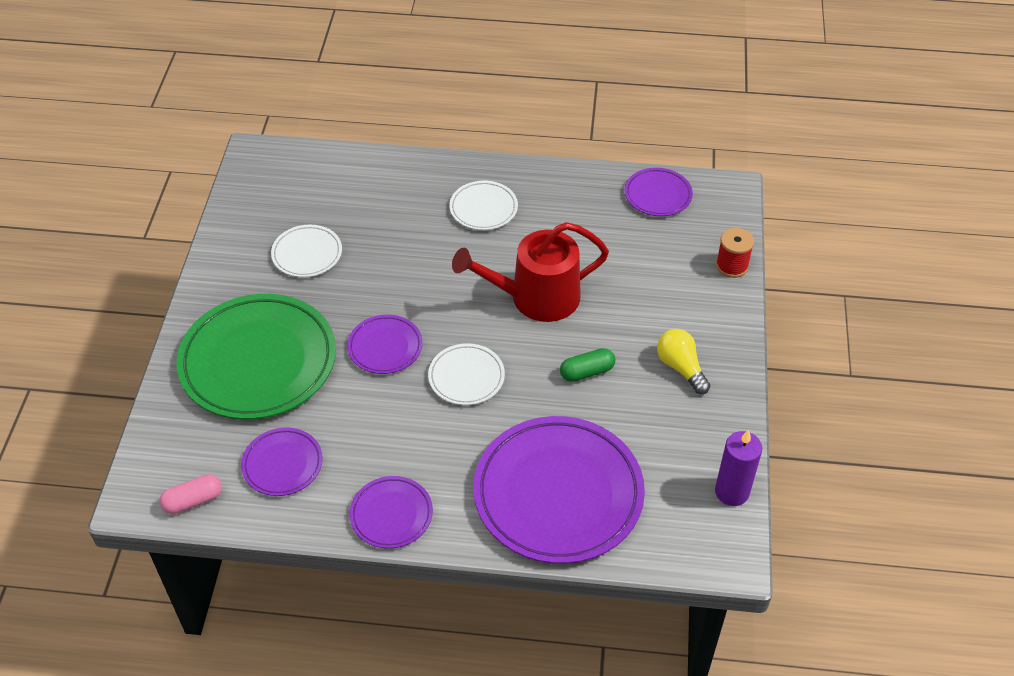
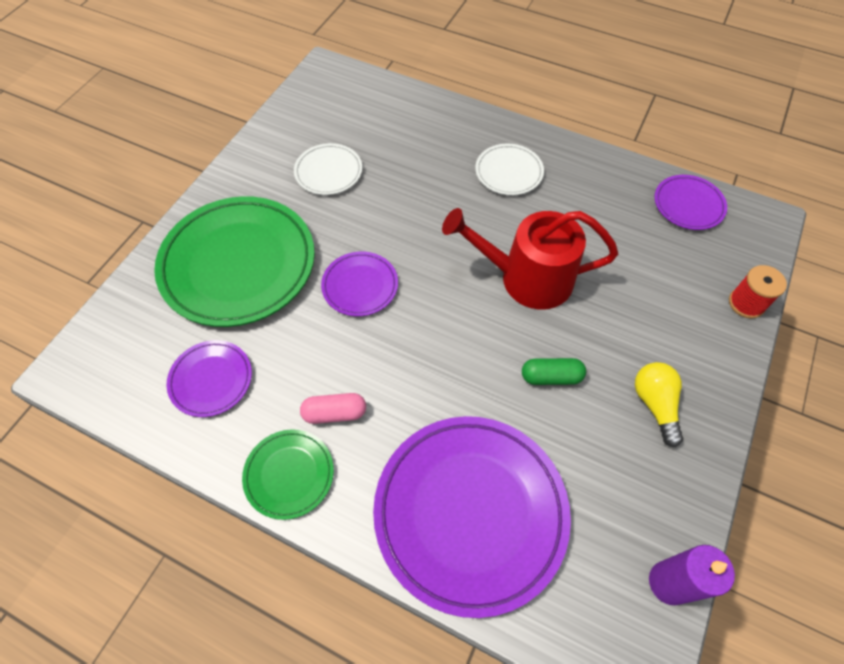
camera: 20 degrees right, 10 degrees up
pink capsule [159,474,222,514] -> pink capsule moved to [300,393,366,424]
purple plate [349,476,433,549] -> green plate [242,429,334,520]
white plate [428,343,505,405] -> none

